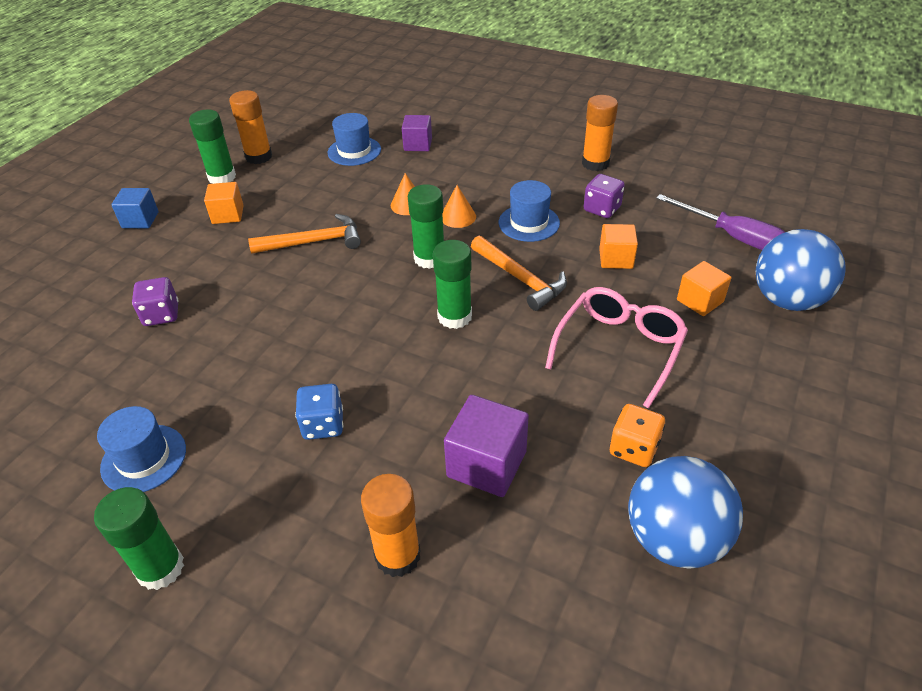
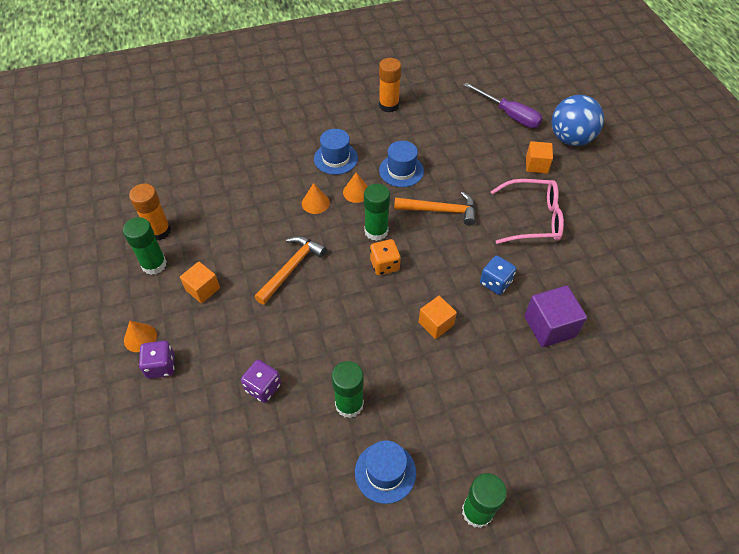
camera: 45 degrees left, 10 degrees up
blue cube [111,188,159,228] -> orange cone [124,321,157,352]
blue dice [295,384,343,440] -> blue dice moved to [480,256,516,295]
blue hat [328,113,381,166] -> blue hat moved to [314,129,358,175]
orange glue stick [361,474,421,577] -> none
purple cube [402,115,432,151] -> none
green glue stick [433,240,472,329] -> green glue stick moved to [332,361,364,418]
pink glasses [545,287,688,409] -> pink glasses turned 105 degrees clockwise [491,179,564,244]
purple dice [584,174,625,218] -> purple dice moved to [139,341,175,379]
orange cube [599,224,638,269] -> orange cube moved to [419,296,457,339]
orange dice [610,404,665,467] -> orange dice moved to [370,239,401,275]
blue ball [628,456,743,569] -> none
purple screwdriver [656,194,785,250] -> purple screwdriver turned 45 degrees clockwise [463,82,543,128]

